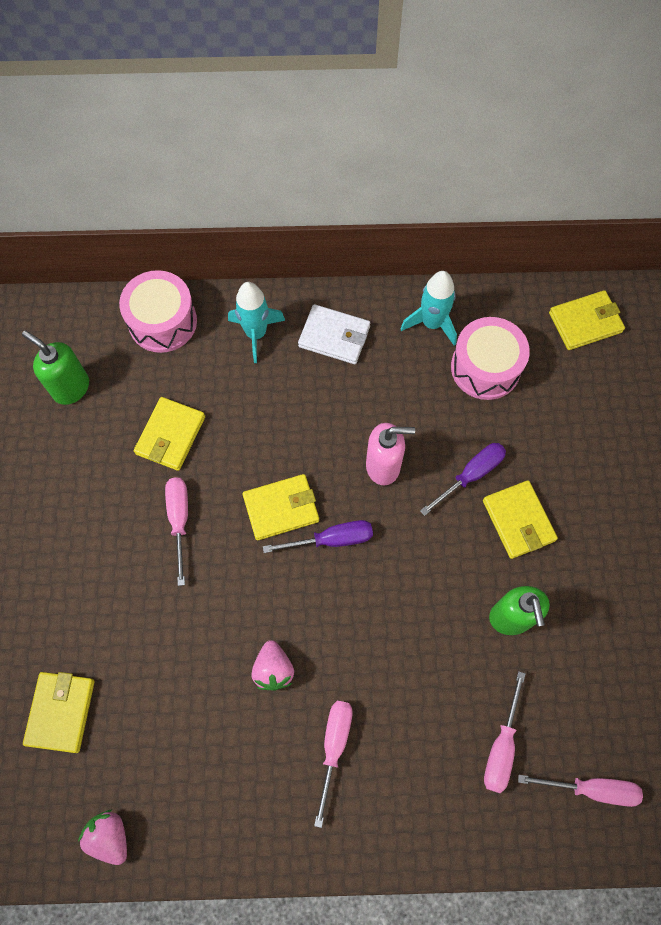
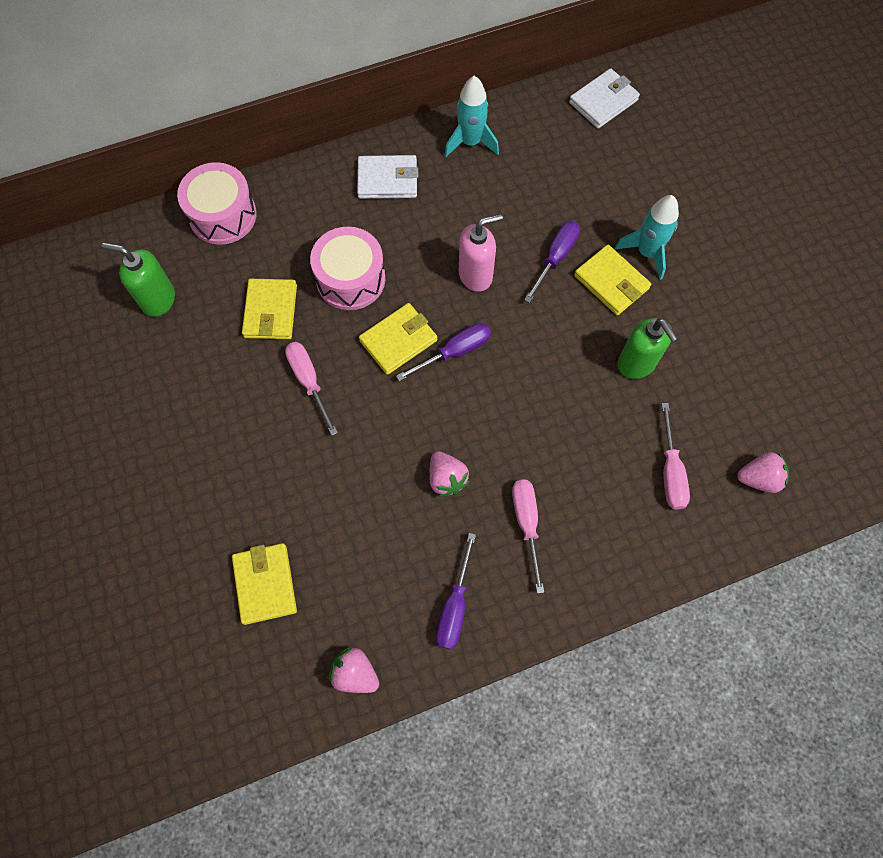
camera: 20 degrees left, 0 degrees up
turquoise rocket [228,282,285,363] -> turquoise rocket moved to [615,195,679,280]
pink drum [451,317,530,400] -> pink drum moved to [310,227,385,310]
pink screwdriver [518,775,643,807] -> pink strawberry [737,452,789,493]
yellow wallet [549,290,625,350] -> white wallet [569,68,640,129]
none -> purple screwdriver [436,533,476,650]

